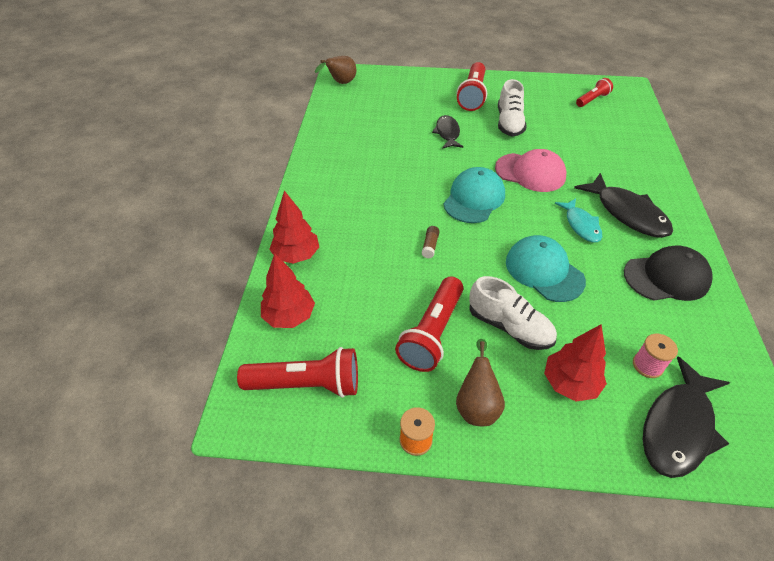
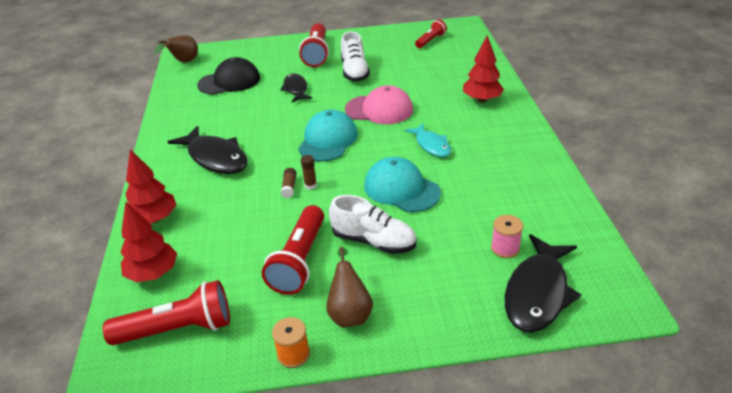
camera: 10 degrees left, 10 degrees down
red tree [544,324,607,401] -> red tree moved to [463,35,504,103]
black fish [574,173,673,238] -> black fish moved to [168,126,248,174]
black cap [624,246,712,301] -> black cap moved to [197,57,260,95]
none -> brown glue stick [301,155,317,190]

